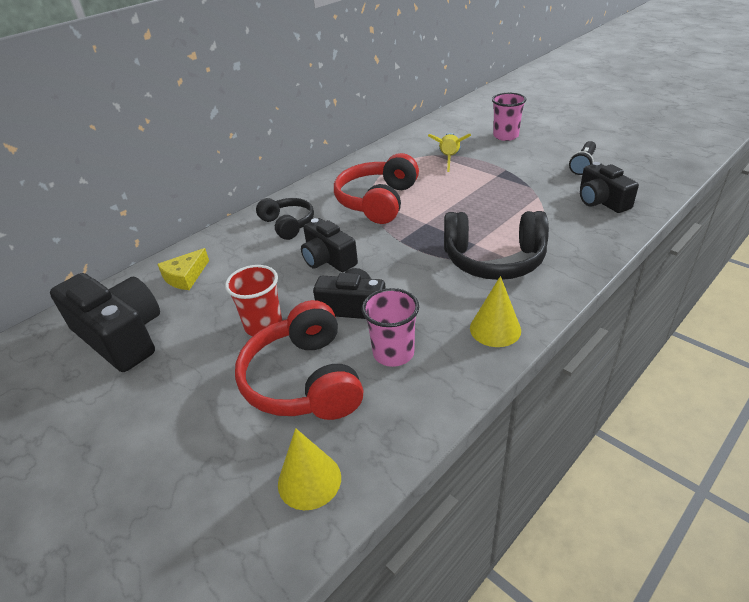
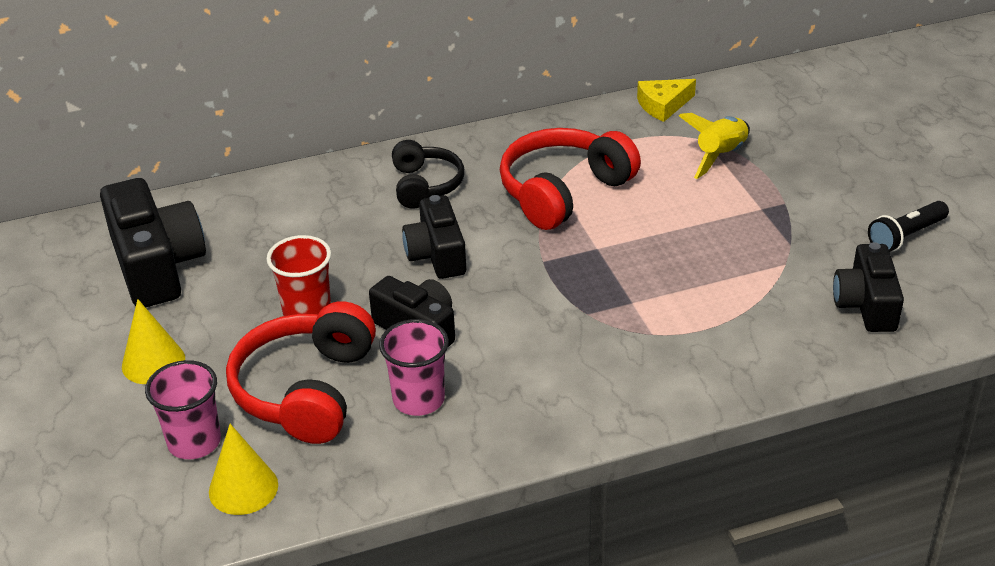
camera: 25 degrees right, 0 degrees up
yellow cheese [157,248,209,290] -> yellow cheese moved to [637,79,696,122]
black headphones [444,211,549,280] -> none
yellow cone [470,276,521,347] -> yellow cone moved to [122,299,185,384]
pink cup [492,93,526,141] -> pink cup moved to [145,360,221,459]

